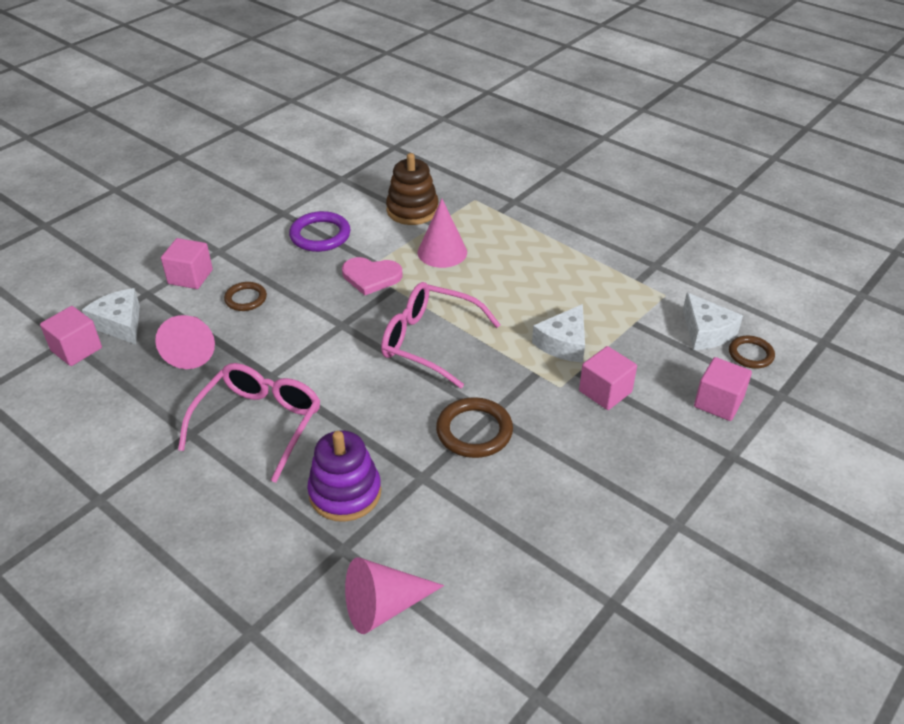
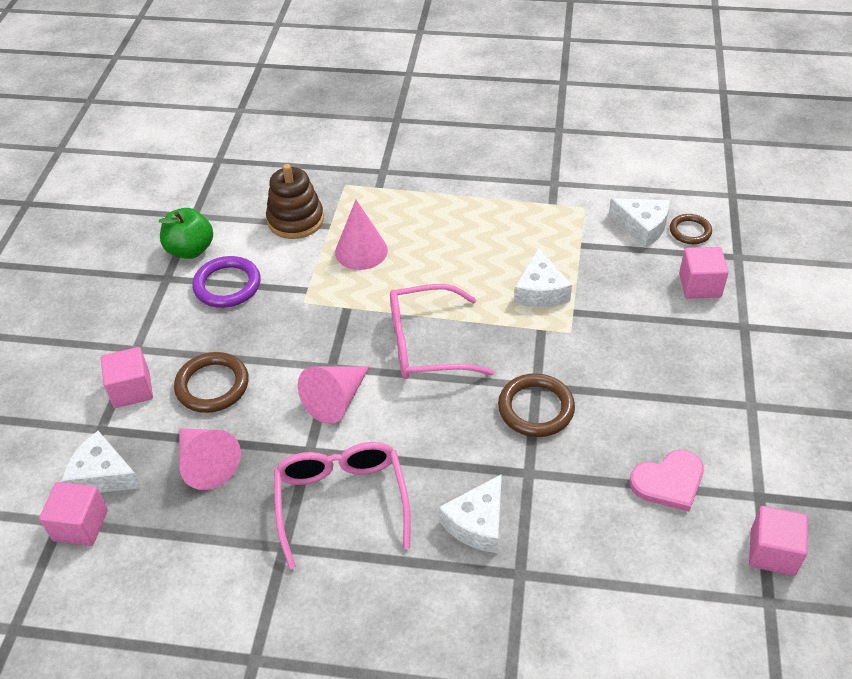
camera: 30 degrees left, 5 degrees up
brown ring [224,282,267,311] -> brown ring [174,352,249,413], size x1.57
purple stacking toy [307,431,381,522] -> white cheese [439,474,502,553]
pink heart [342,257,402,295] -> pink heart moved to [630,450,704,511]
pink cone [345,557,444,634] -> pink cone moved to [298,366,370,424]
pink cube [579,346,637,410] -> pink cube moved to [749,506,808,576]
none -> green apple [159,208,213,259]

